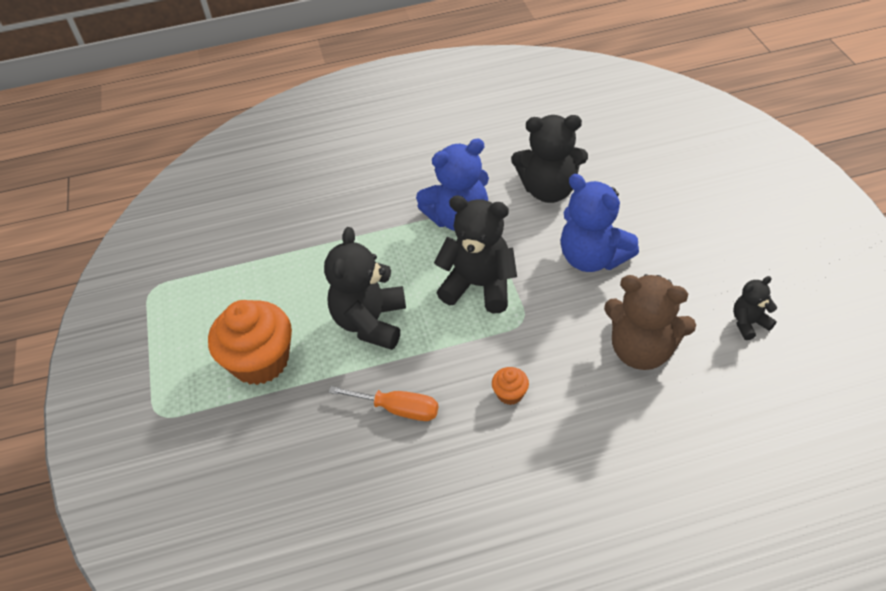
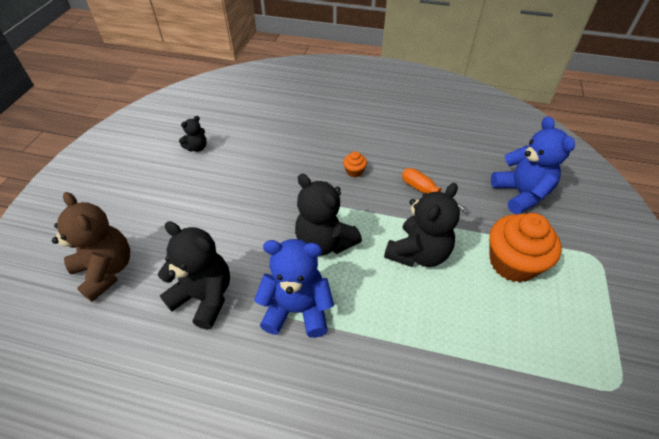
camera: 155 degrees left, 0 degrees up
blue teddy bear [560,174,639,272] -> blue teddy bear moved to [491,116,575,214]
brown teddy bear [604,274,696,370] -> brown teddy bear moved to [52,192,130,302]
black teddy bear [733,276,777,340] -> black teddy bear turned 45 degrees counterclockwise [179,116,207,152]

